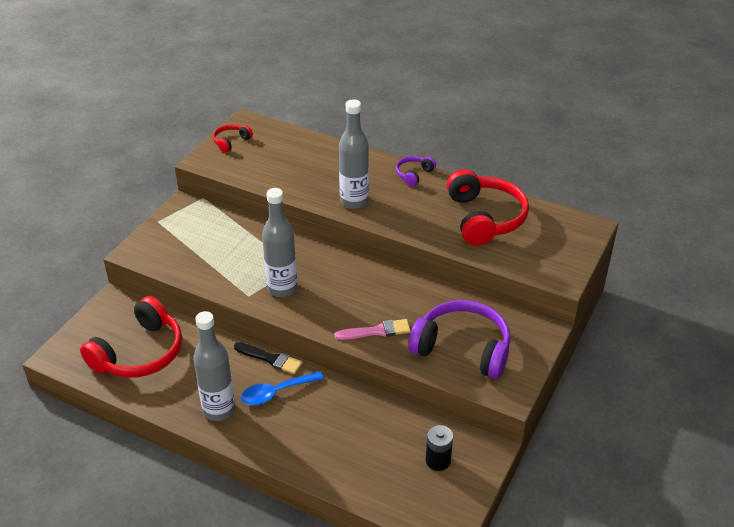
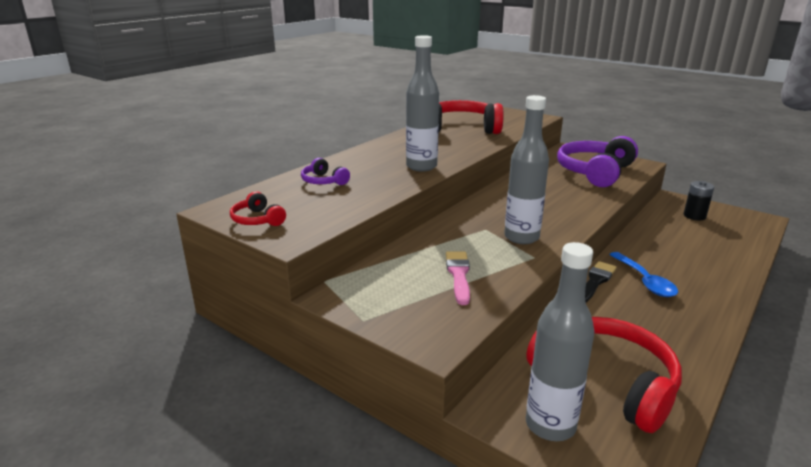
camera: 80 degrees left, 15 degrees down
grey bottle [193,311,235,421] -> grey bottle moved to [526,242,595,441]
pink brush [335,319,411,340] -> pink brush moved to [446,252,470,305]
purple headphones [396,156,436,187] -> purple headphones moved to [301,158,350,185]

